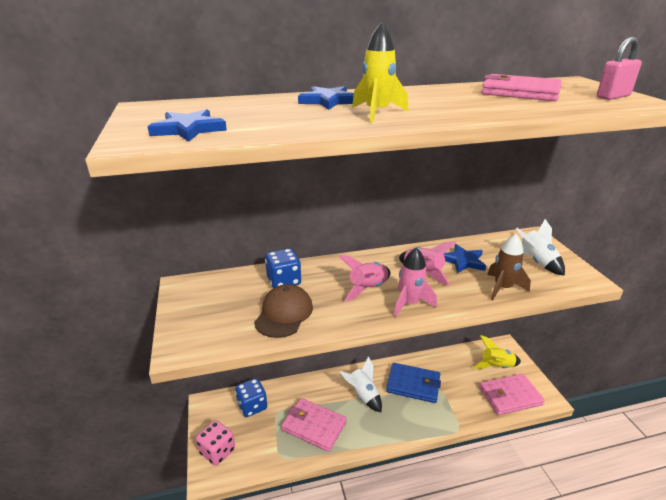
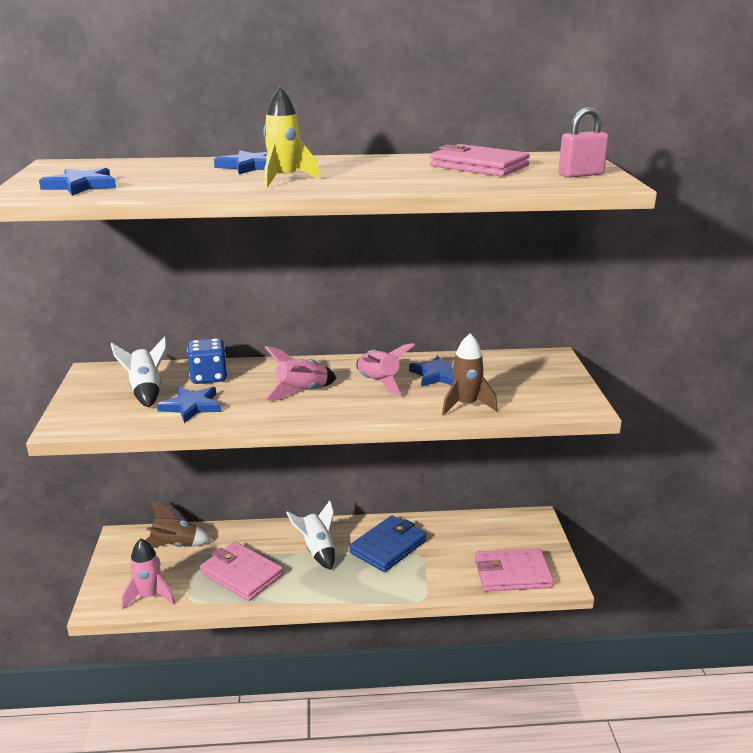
camera: 10 degrees right, 5 degrees down
pink dice [196,420,235,466] -> none
blue dice [235,378,267,417] -> brown rocket [146,501,211,548]
brown cap [254,284,313,338] -> blue star [157,387,221,423]
blue wallet [386,363,441,403] -> blue wallet turned 75 degrees counterclockwise [349,516,427,572]
pink rocket [394,248,437,317] -> pink rocket moved to [122,538,175,609]
yellow rocket [473,335,521,369] -> none
white rocket [516,219,565,276] -> white rocket moved to [111,336,167,407]

